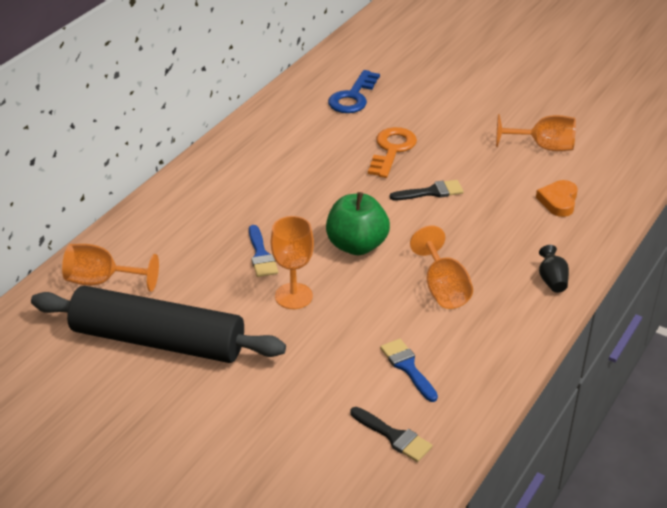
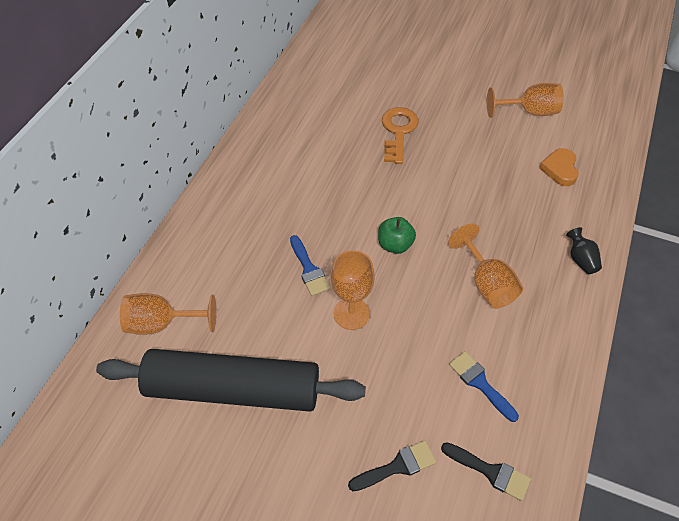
camera: 10 degrees left, 15 degrees up
green apple [326,192,390,255] -> green apple [378,217,416,254], size x0.63
blue key [328,70,380,113] -> none
black brush [390,180,463,200] -> black brush moved to [348,440,436,491]

